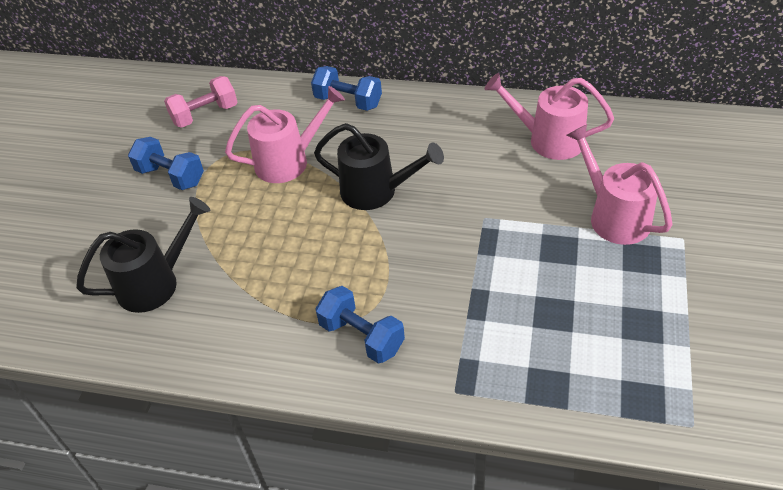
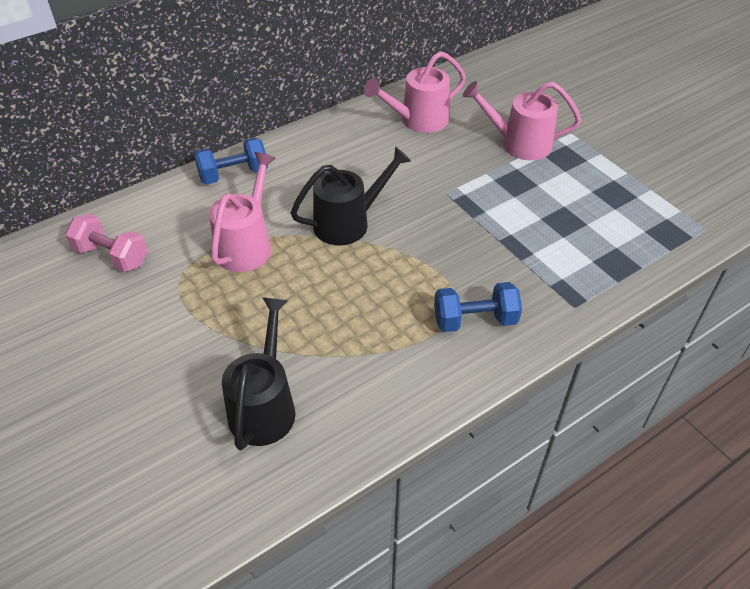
camera: 50 degrees left, 0 degrees up
blue dumbbell [128,137,204,190] -> none
pink dumbbell [164,76,237,128] -> pink dumbbell turned 75 degrees counterclockwise [65,214,148,272]

